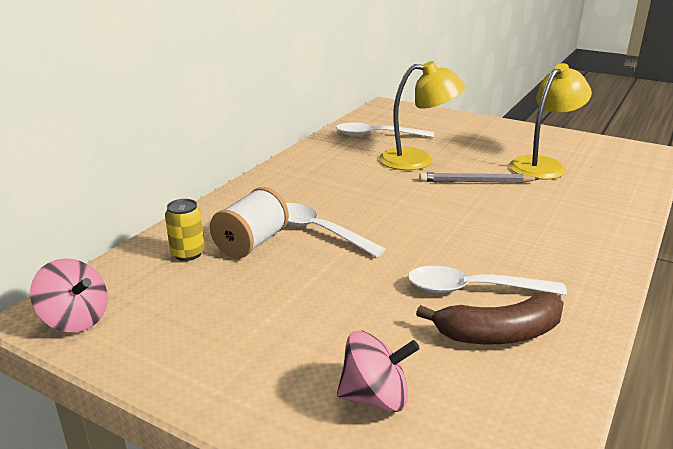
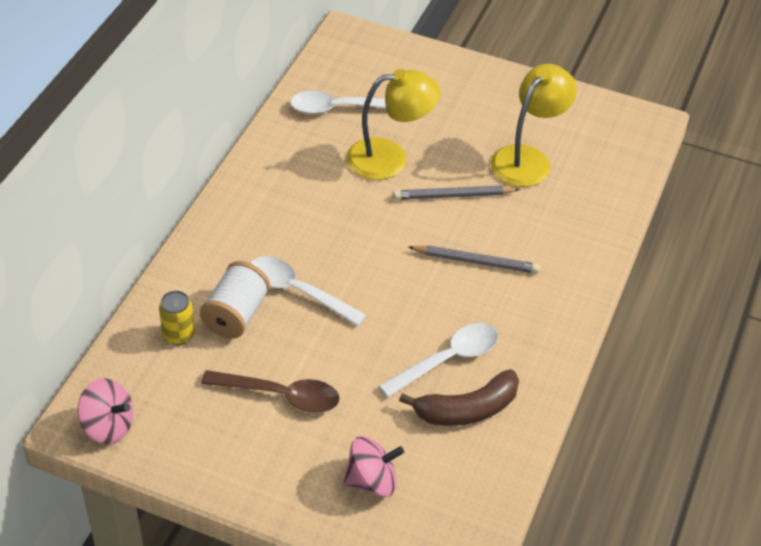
camera: 10 degrees left, 20 degrees up
white spoon [408,266,567,295] -> white spoon turned 150 degrees clockwise [379,323,498,398]
none -> brown spoon [201,370,340,413]
none -> grey pencil [408,245,540,274]

